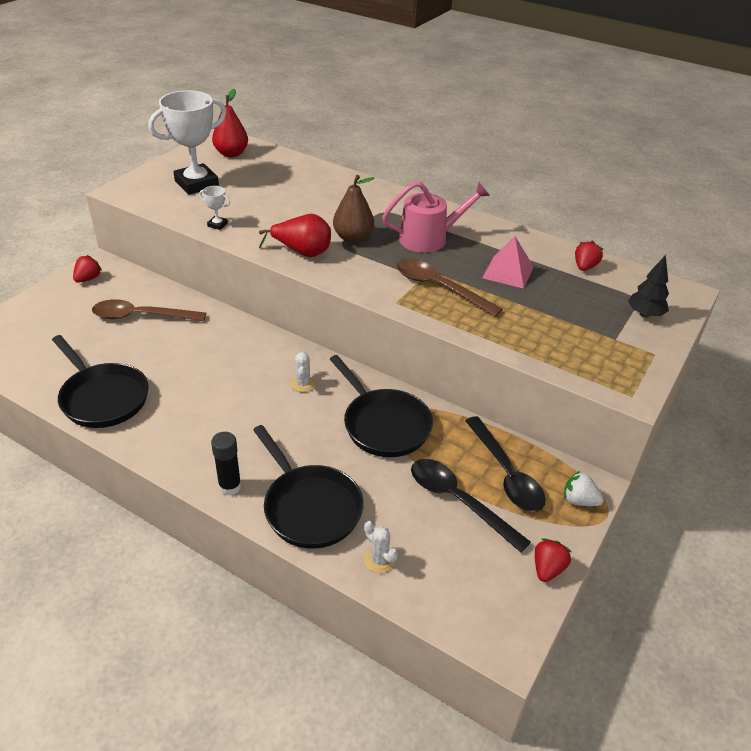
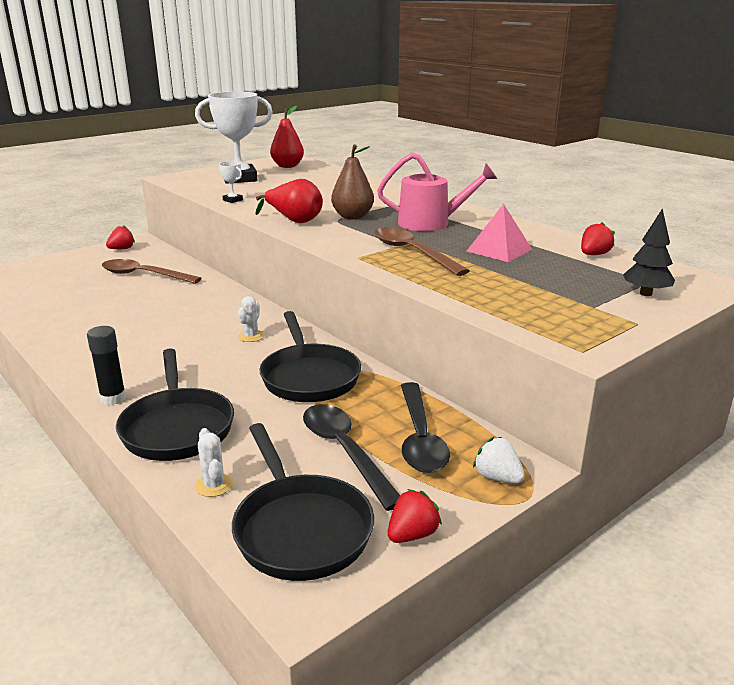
camera: 20 degrees right, 15 degrees down
black pan [52,335,149,428] -> black pan moved to [232,423,374,581]

